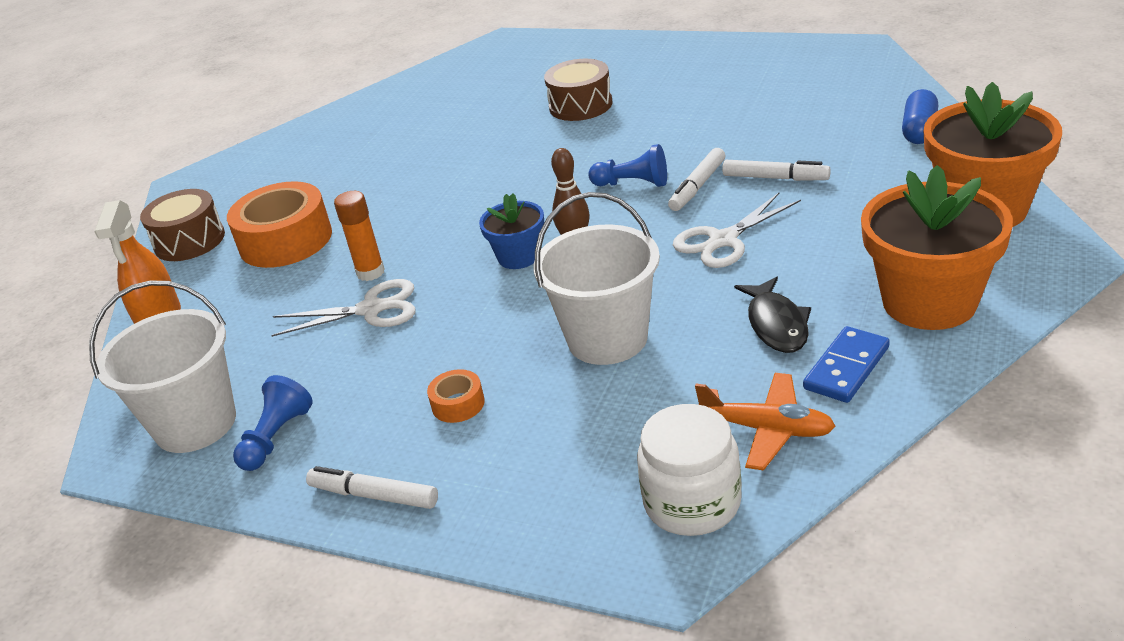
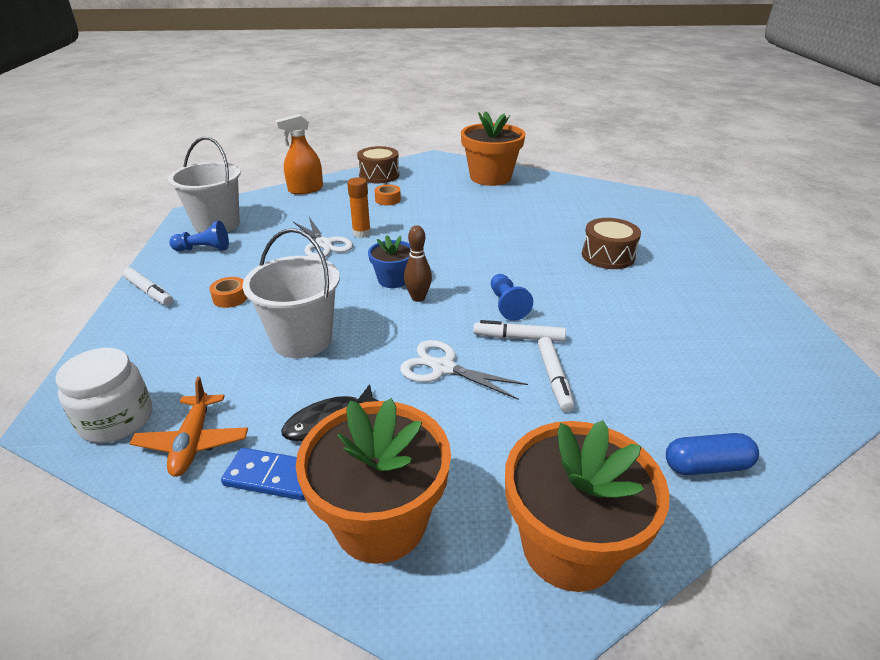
camera: 60 degrees right, 0 degrees up
orange tape [227,181,332,268] -> orange tape [374,185,401,205], size x0.45
white marker [306,466,438,509] -> white marker turned 135 degrees clockwise [123,267,173,306]
none -> orange flower pot [461,111,525,186]

